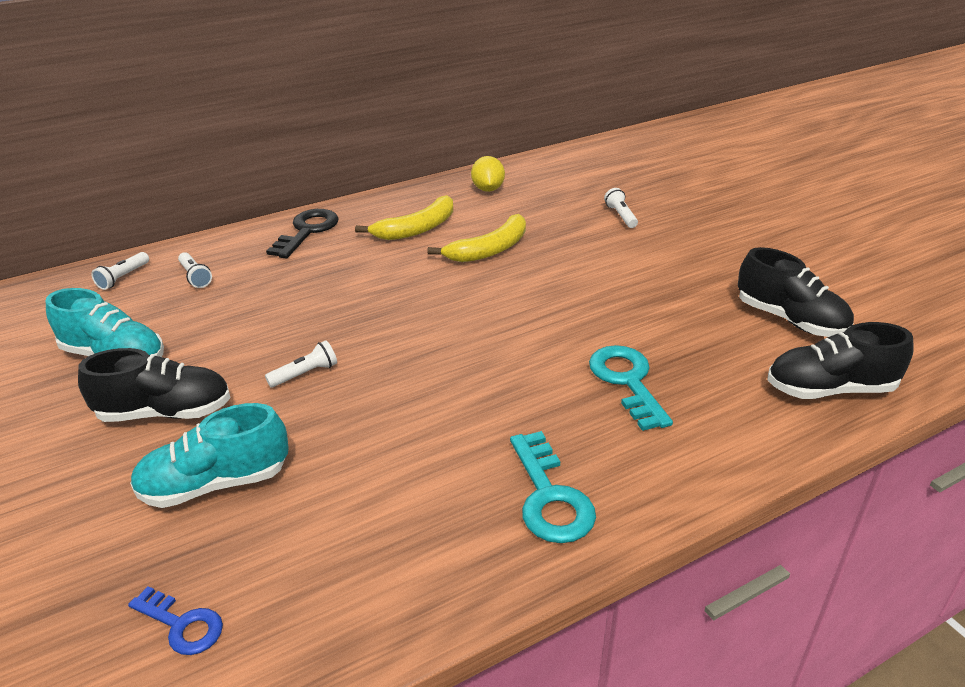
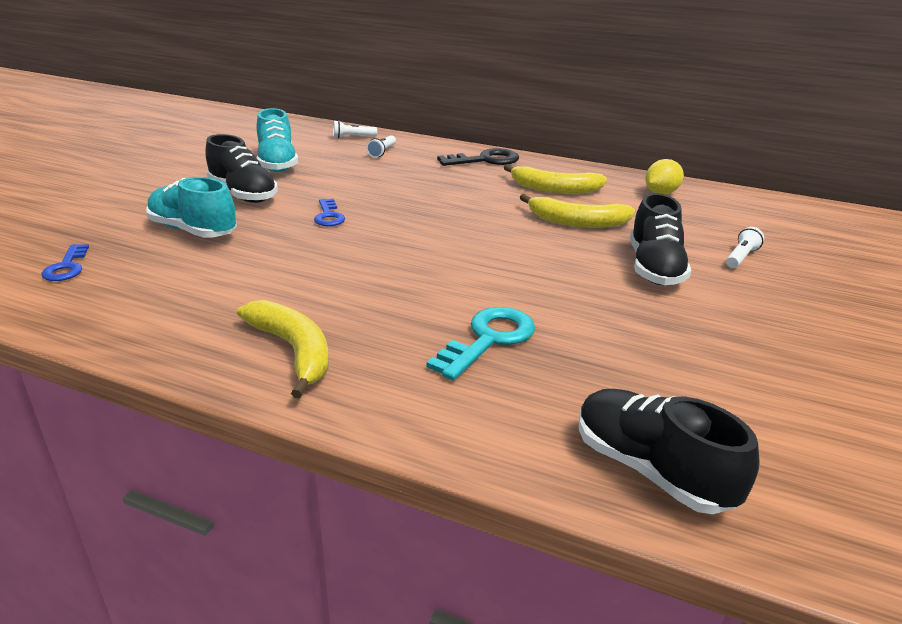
camera: 50 degrees right, 5 degrees down
white flashlight [265,340,337,387] -> blue key [314,199,345,226]
turquoise key [510,431,596,543] -> yellow banana [237,300,329,399]
black shoe [738,247,854,337] -> black shoe moved to [630,193,691,285]

